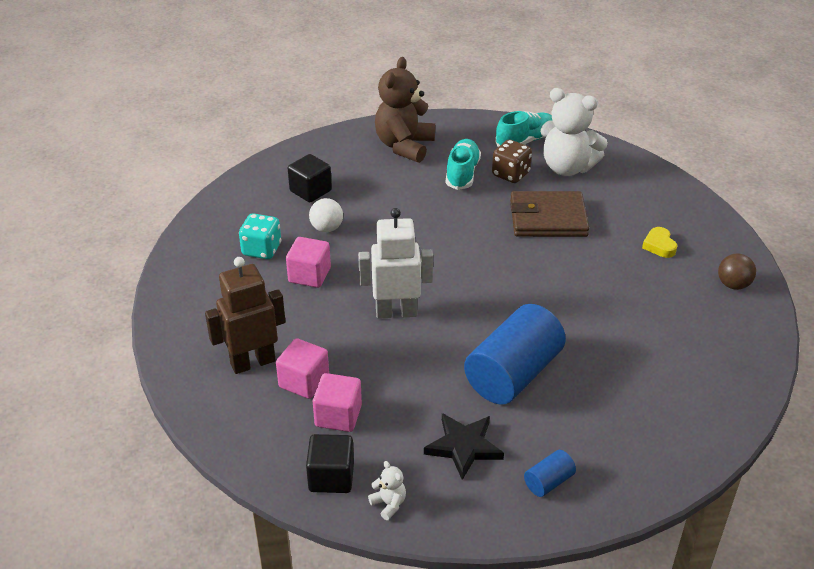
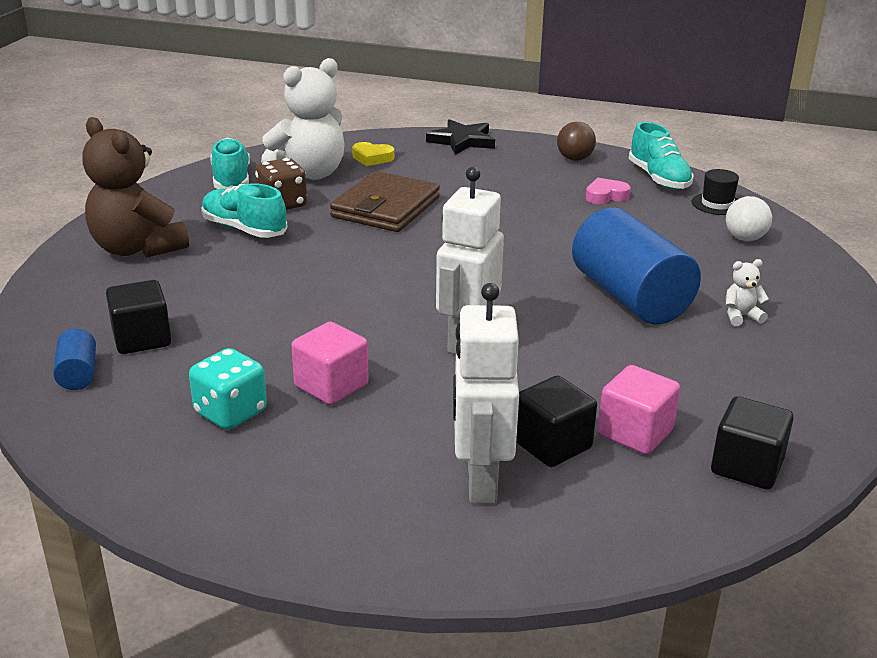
camera: 65 degrees left, 10 degrees down
brown robot [205,257,286,374] -> white robot [453,283,519,504]
pink cube [276,338,329,399] -> black cube [516,376,597,467]
white ball [309,198,343,232] -> white ball moved to [726,196,772,241]
white teddy bear [368,461,406,520] -> white teddy bear moved to [726,259,769,326]
black star [424,413,504,480] -> black star moved to [426,119,495,155]
blue cylinder [524,450,576,497] -> blue cylinder moved to [53,329,96,390]
yellow heart [642,227,677,258] -> yellow heart moved to [352,142,394,166]
none -> pink heart [586,178,631,204]
none -> turquoise shoe [629,122,694,190]
none -> black hat [691,169,739,215]

